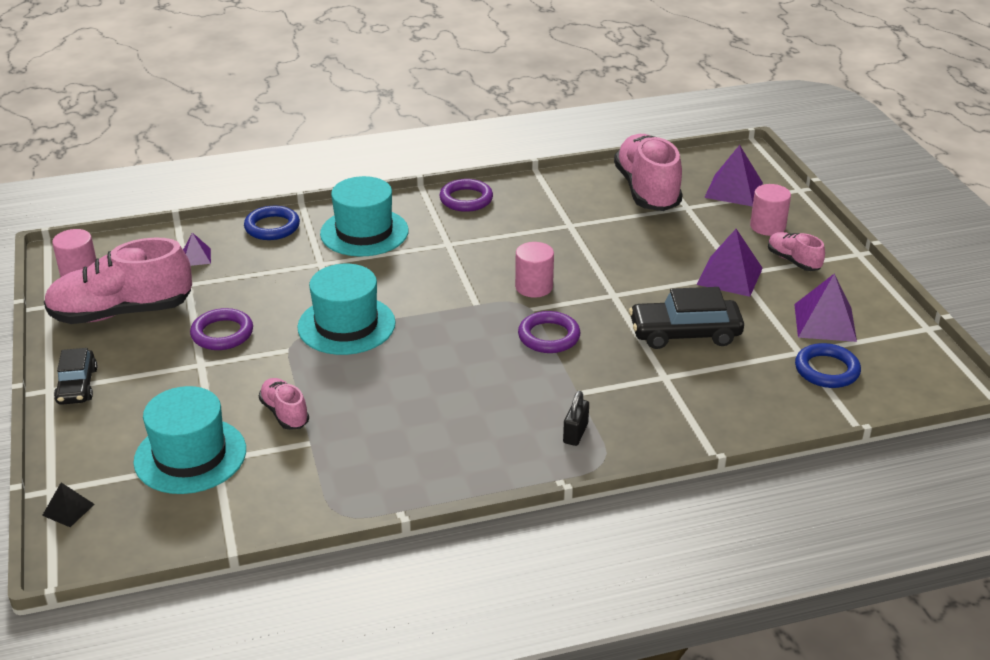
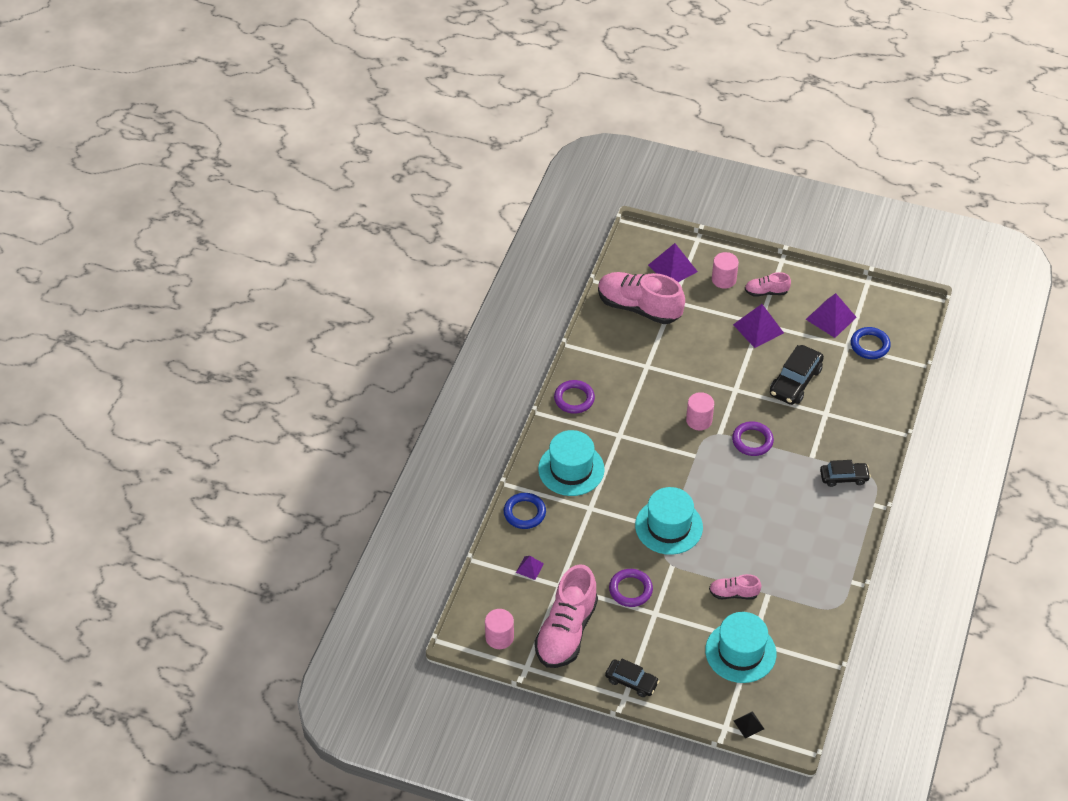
camera: 55 degrees left, 15 degrees up
black padlock [563,391,589,446] -> black car [820,460,871,487]

